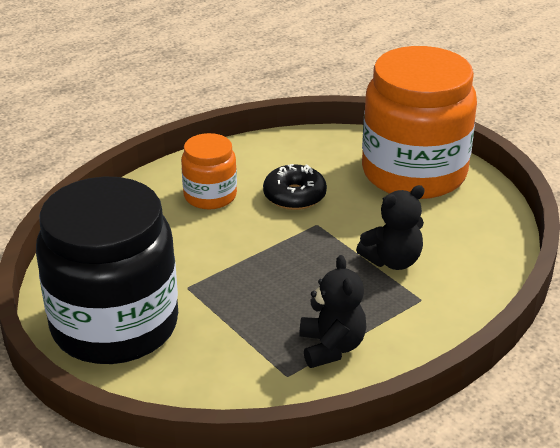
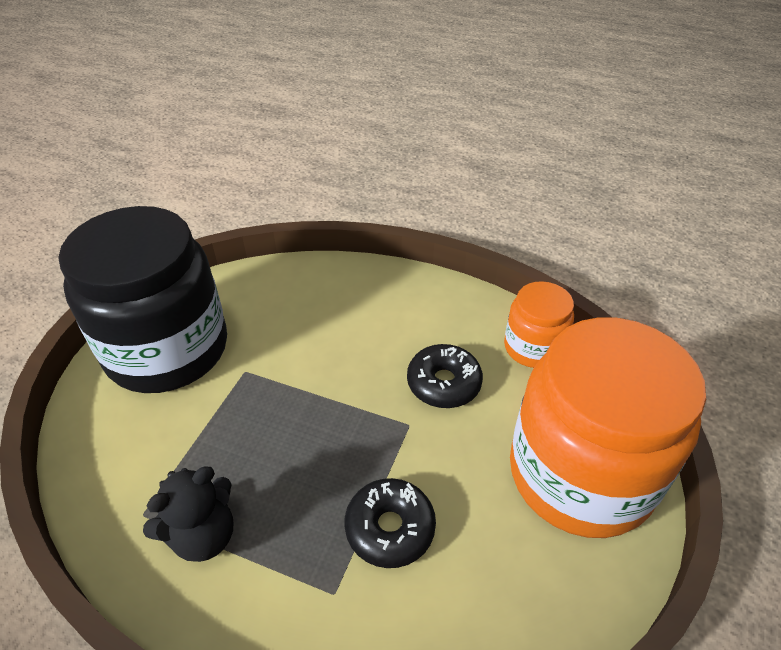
camera: 60 degrees right, 10 degrees up
orange jar [181,133,237,209] -> orange jar moved to [504,281,574,368]
black teddy bear [356,185,425,270] -> black donut [345,478,436,568]

